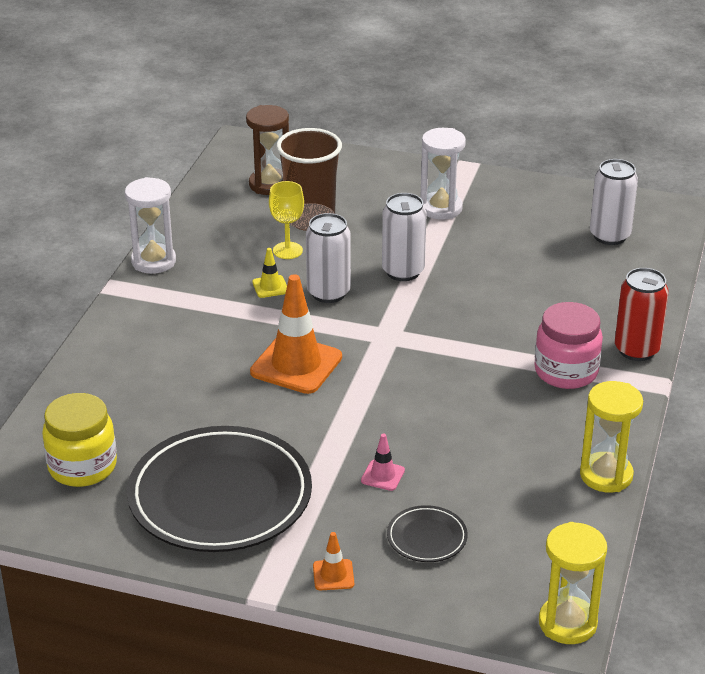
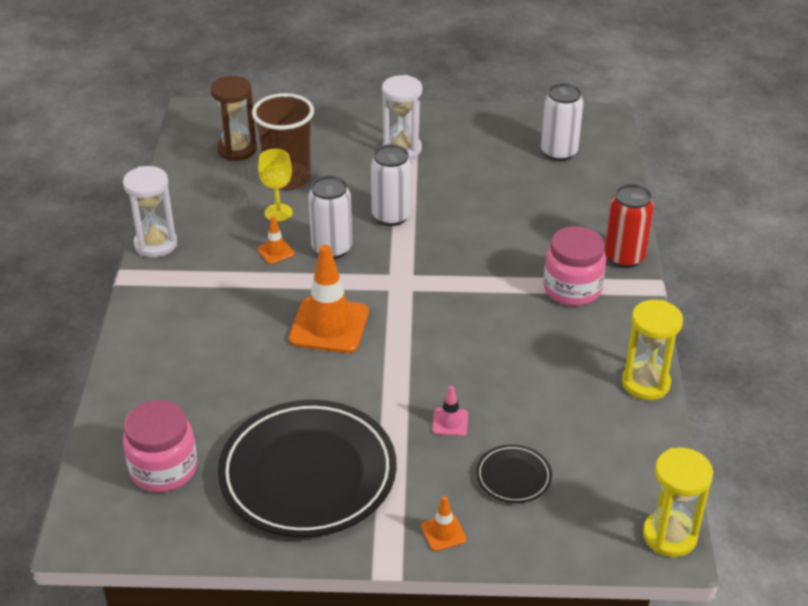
camera: 15 degrees left, 5 degrees up
yellow jar [42,393,117,487] -> pink jar [123,400,197,493]
yellow traffic cone [252,248,287,298] -> orange traffic cone [257,216,295,264]

